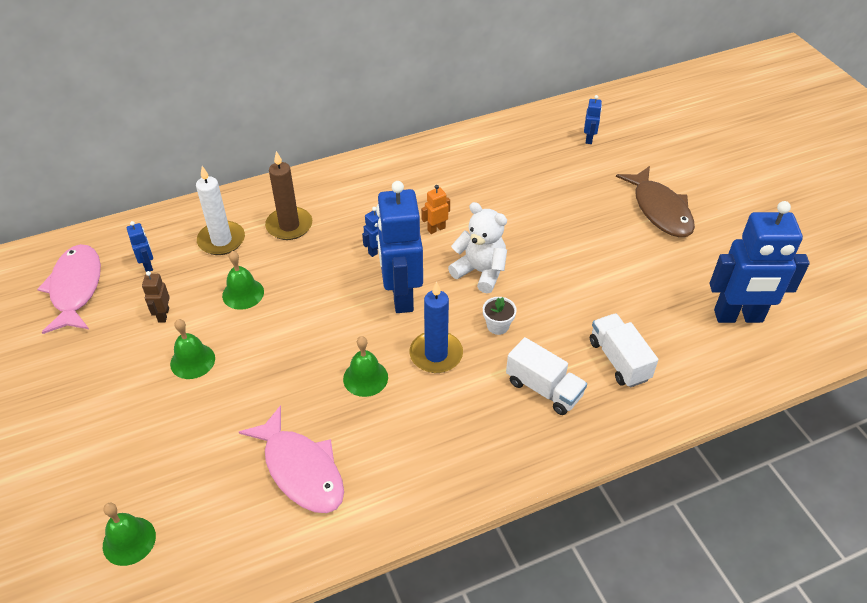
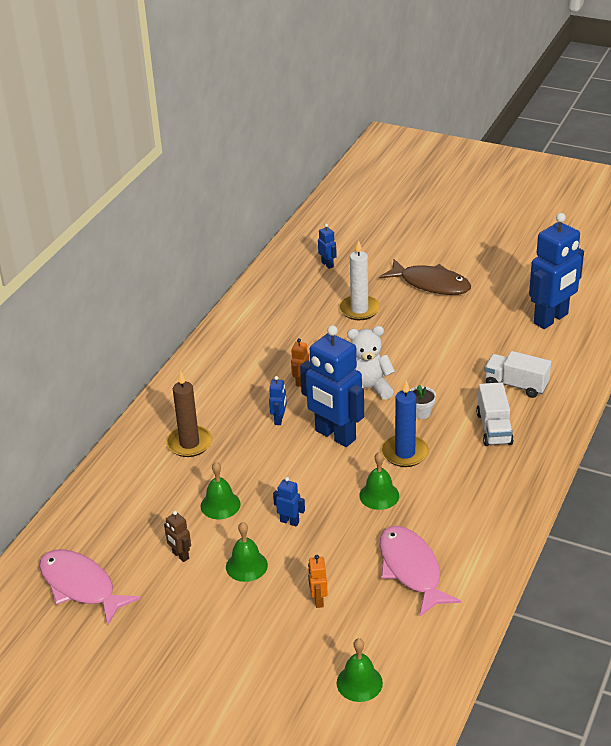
camera: 40 degrees left, 10 degrees down
blue robot [127,221,153,272] -> blue robot moved to [273,477,305,526]
white candle [196,166,245,255] -> white candle moved to [339,240,380,320]
pink fish [239,405,344,513] -> pink fish turned 120 degrees counterclockwise [379,526,461,616]
white truck [506,337,587,415] -> white truck turned 90 degrees clockwise [476,382,514,446]
none -> orange robot [308,555,328,608]

